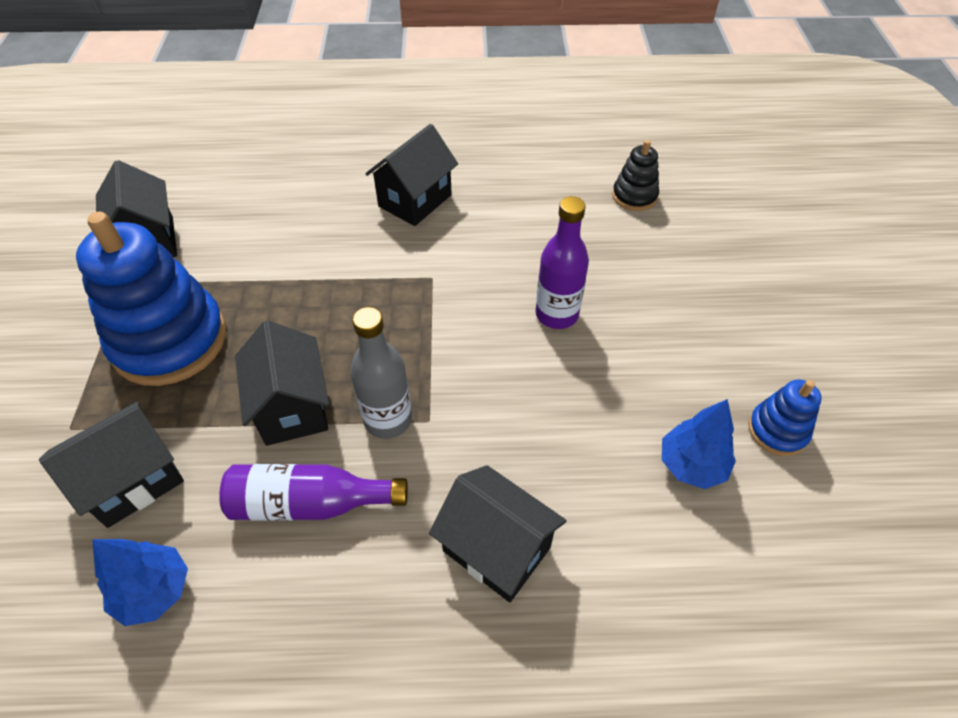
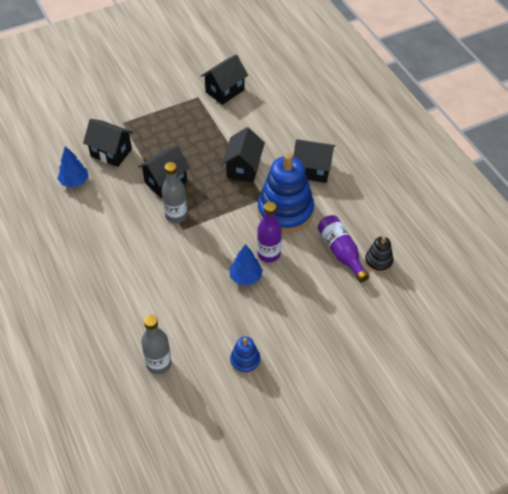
camera: 65 degrees right, 0 degrees up
blue stacking toy [76,212,226,386] -> blue stacking toy moved to [258,153,314,233]
purple bottle [219,464,408,520] -> purple bottle moved to [318,215,369,282]
black house [429,465,566,602] -> black house moved to [222,127,265,182]
blue tree [662,399,736,489] -> blue tree moved to [229,244,263,286]
none -> grey bottle [141,315,172,374]

